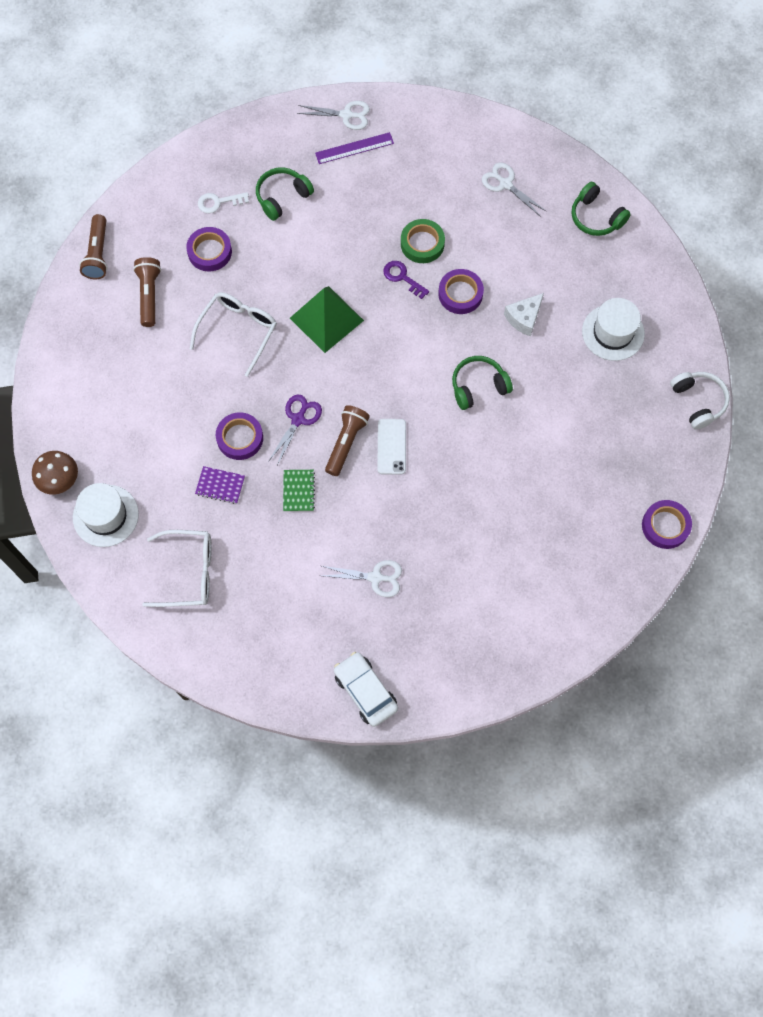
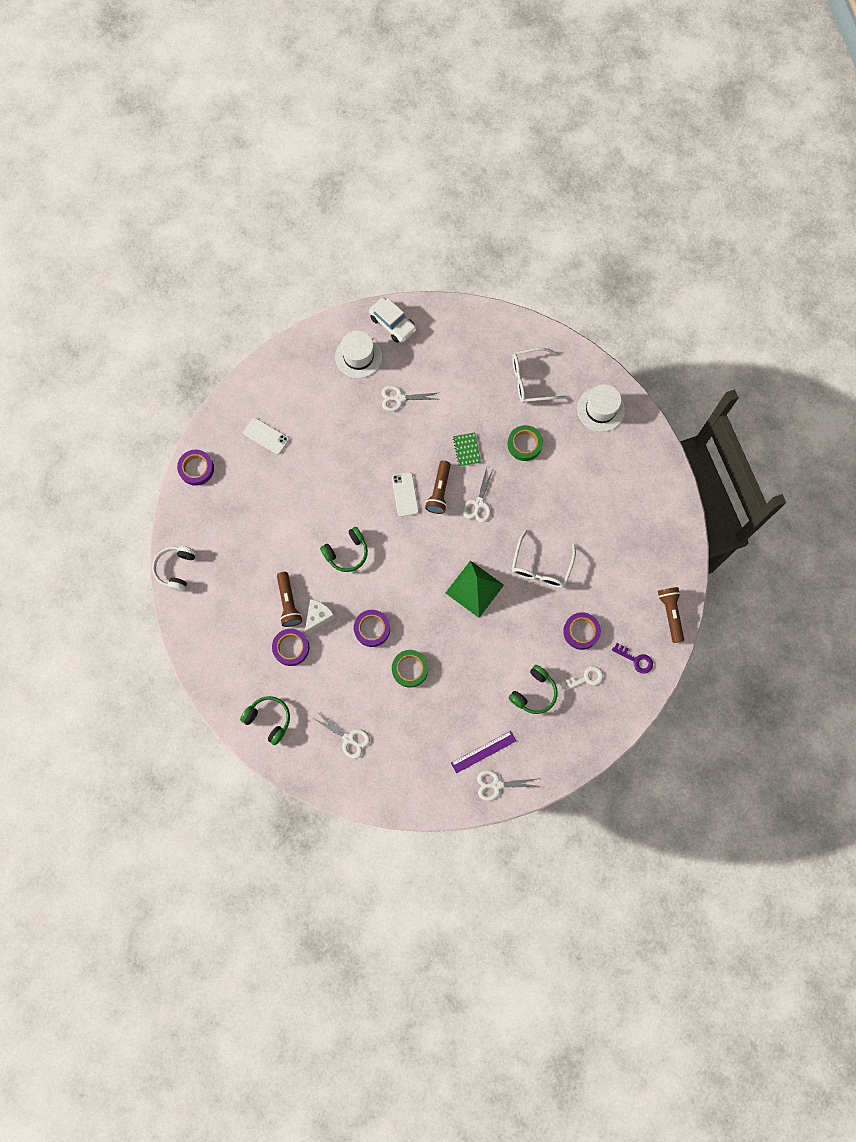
camera: 170 degrees right, 5 degrees up
brown mushroom [32,451,78,495] -> none
brown flashlight [133,257,161,327] -> brown flashlight moved to [277,572,302,627]
purple notebook [195,466,245,504] -> green tape [508,425,543,461]
purple tape [216,412,263,460] -> purple tape moved to [272,629,309,666]
purple scissors [268,395,322,465] -> white scissors [463,467,494,523]
purple key [383,261,429,299] -> purple key moved to [612,643,653,674]
white hat [582,298,645,361] -> white hat moved to [335,331,382,378]
white headphones [670,372,730,430] -> white headphones turned 45 degrees clockwise [152,546,196,592]
none -> white phone [244,418,289,455]

